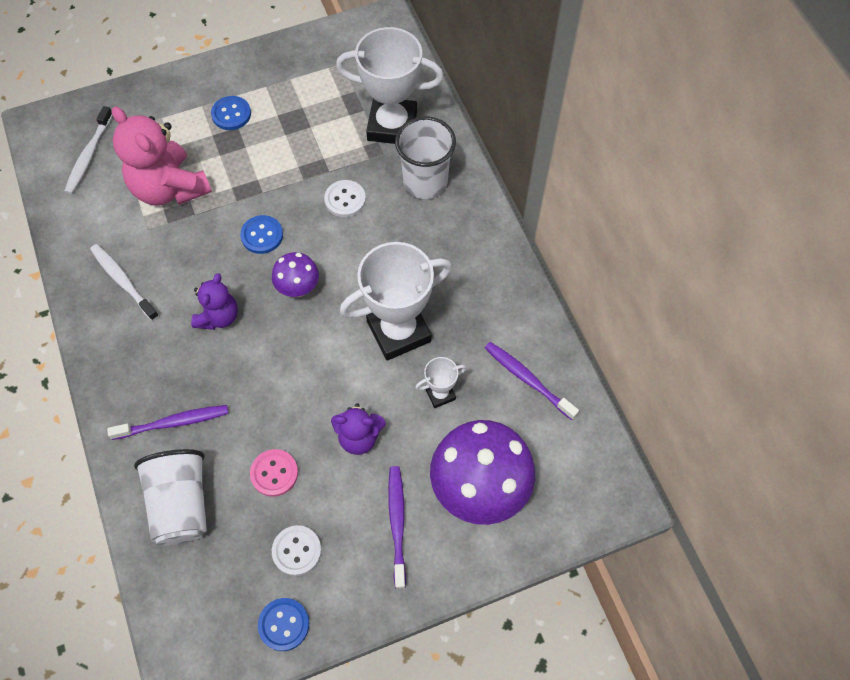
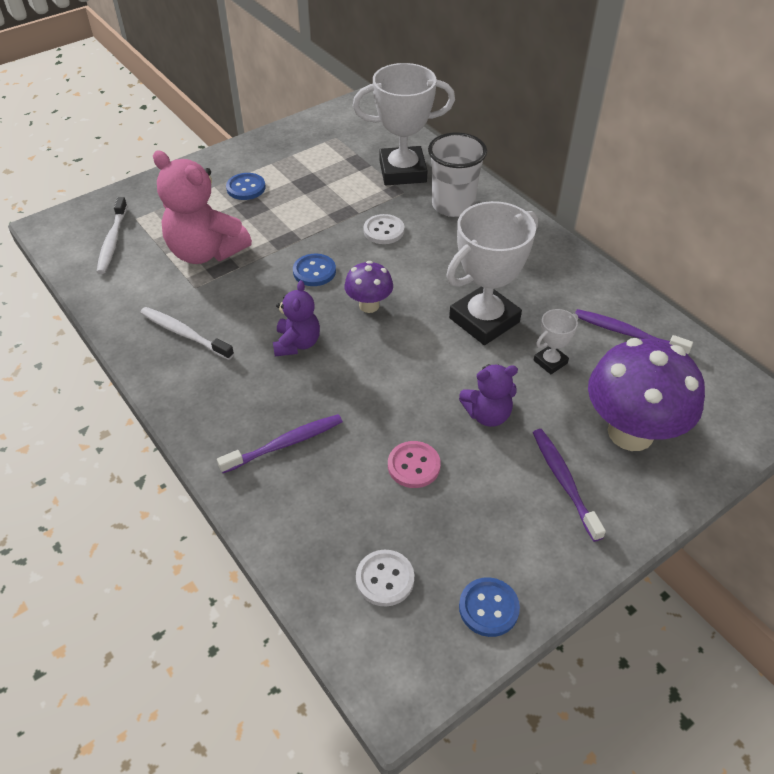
camera: 15 degrees left, 15 degrees down
white cup [134,449,207,546] -> none
white button [272,525,322,576] -> white button moved to [356,550,414,607]

